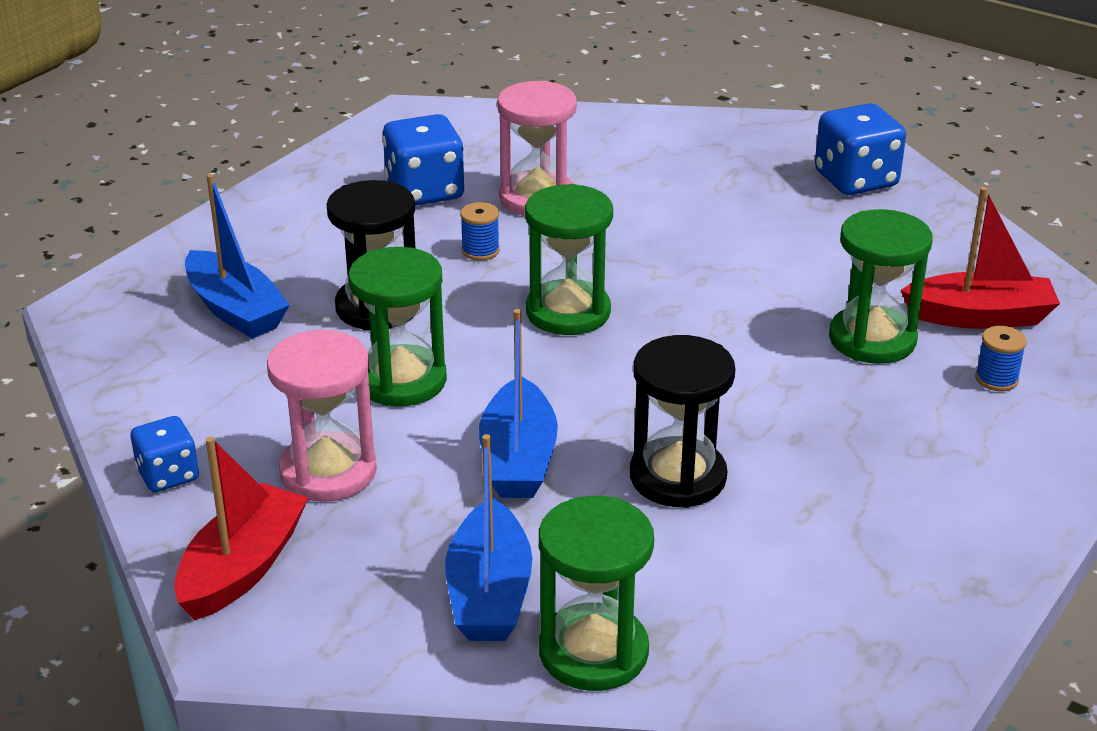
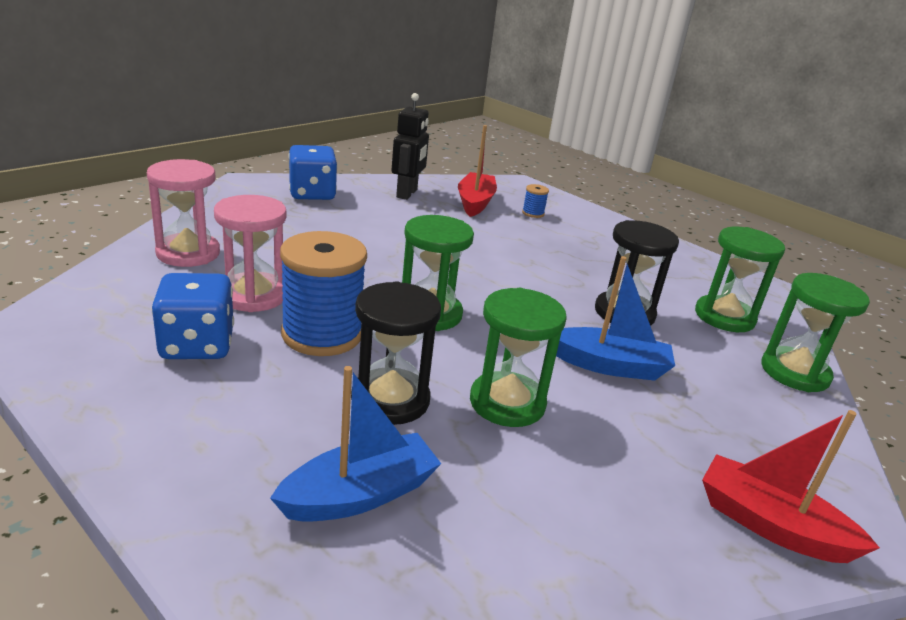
camera: 85 degrees left, 5 degrees down
blue dice [131,416,199,492] -> none
pink hourglass [267,330,377,502] -> pink hourglass moved to [147,159,220,267]
blue boat [446,434,532,641] -> none
blue spool [460,202,500,261] -> blue spool [280,231,367,356], size x2.41
green hourglass [829,209,932,364] -> green hourglass moved to [695,226,785,332]
none -> black robot [391,93,429,200]

